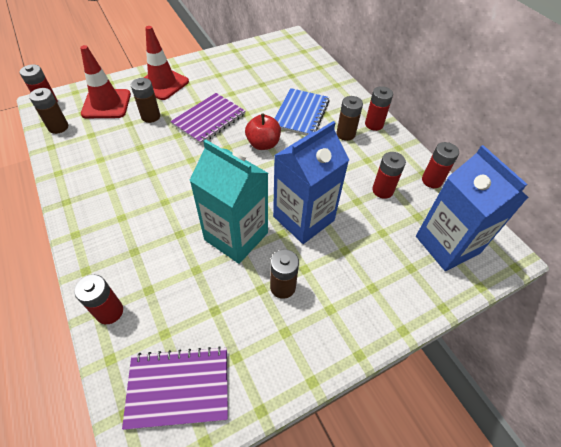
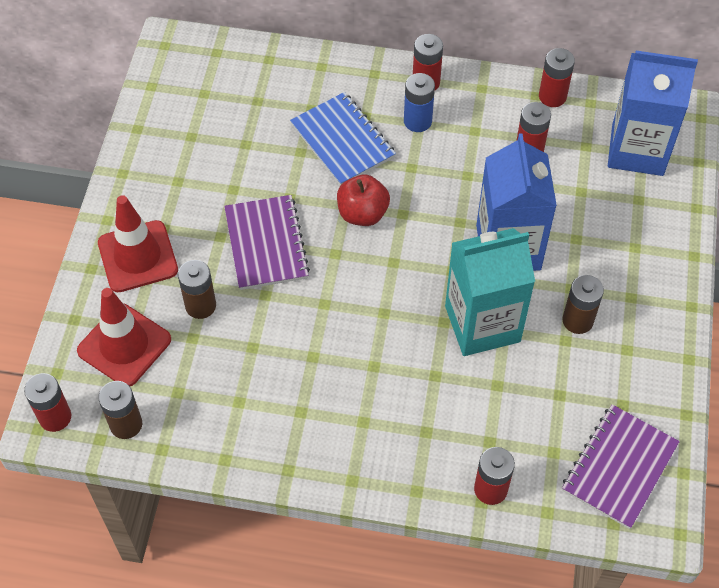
camera: 50 degrees left, 5 degrees up
brown battery [337,96,363,141] -> blue battery [404,73,435,132]

